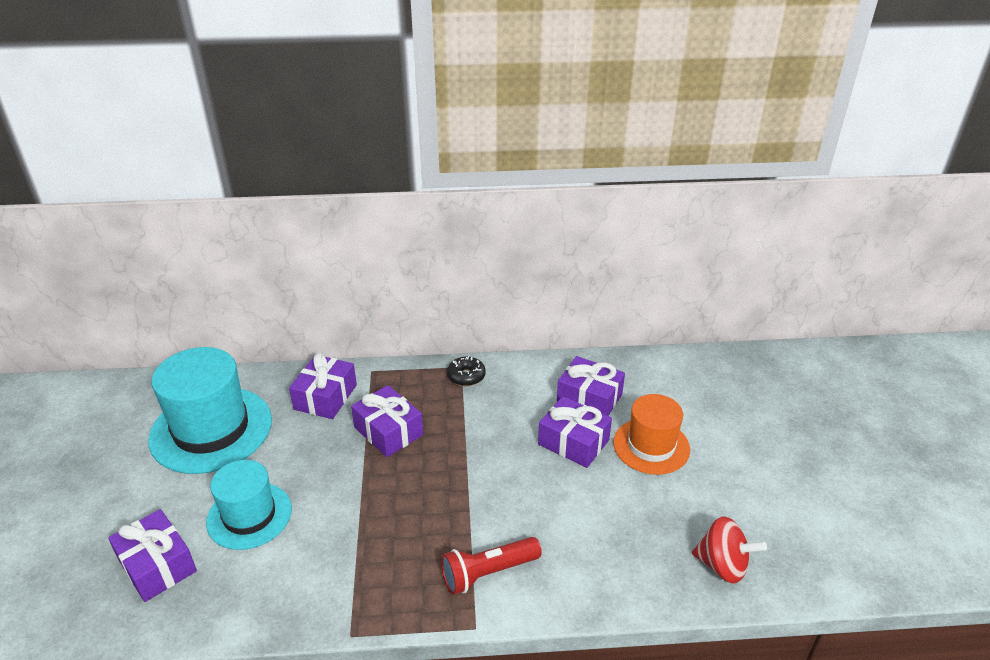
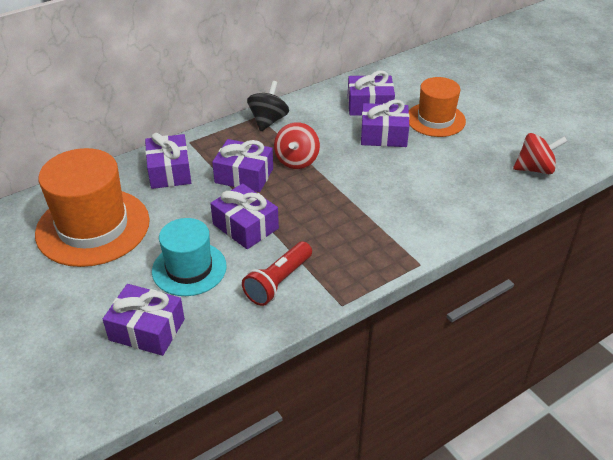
camera: 30 degrees left, 5 degrees up
turquoise hat [148,347,272,474] -> orange hat [35,148,150,267]
red flashlight [441,537,542,595] -> red flashlight moved to [242,242,312,306]
black donut [447,356,486,386] -> black spinning top [247,81,289,131]
none -> purple gift [210,183,279,249]
none -> red spinning top [274,122,320,169]

